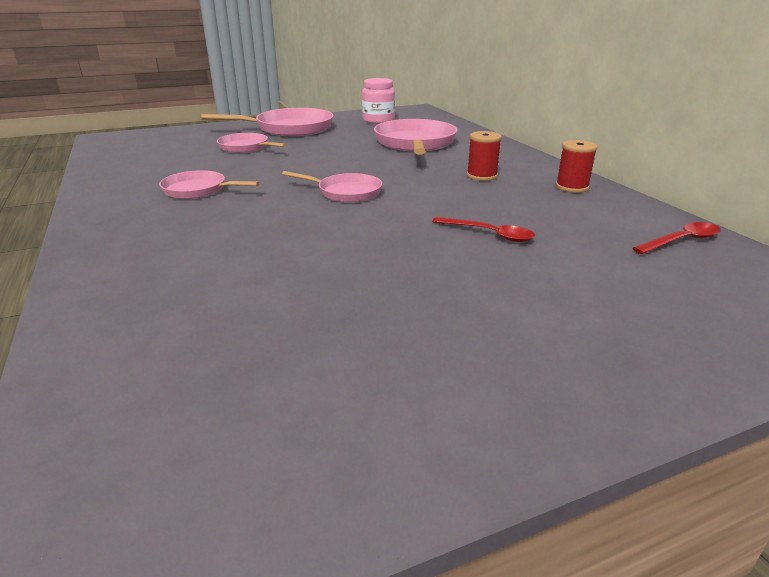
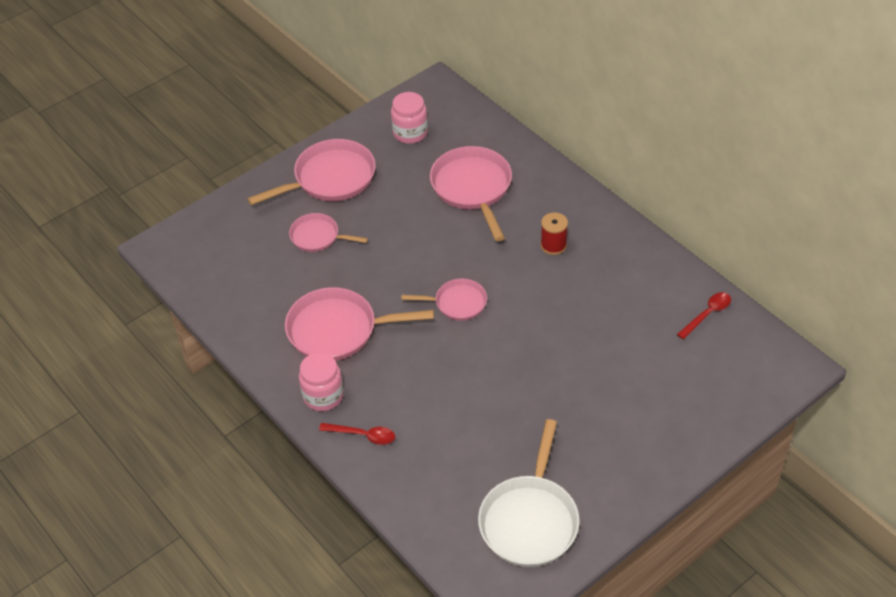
camera: 15 degrees left, 20 degrees up
pink pan [159,170,260,199] -> pink pan [285,287,434,361], size x1.72
red spoon [432,217,535,242] -> red spoon moved to [319,423,395,445]
red spool [556,140,598,193] -> none
none -> pink jar [299,353,344,411]
none -> white pan [478,419,580,567]

